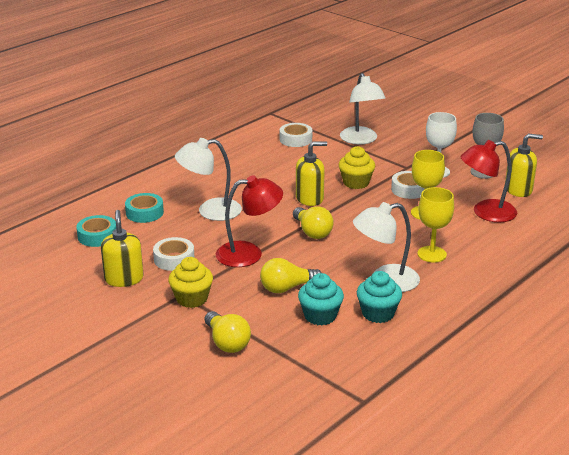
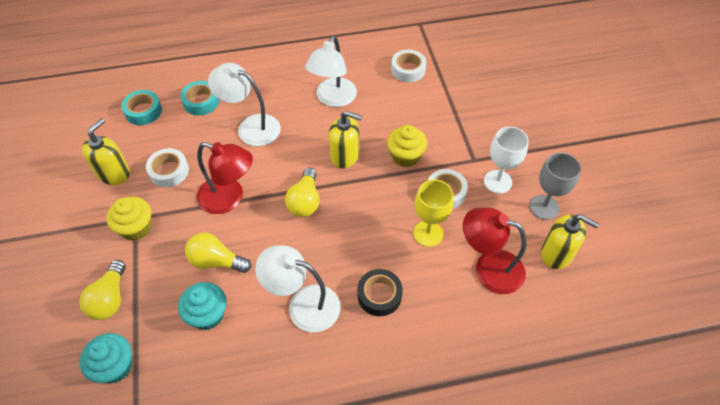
camera: 35 degrees right, 25 degrees up
white lamp [340,73,386,145] -> white lamp moved to [305,35,357,107]
turquoise cupcake [357,271,402,323] -> turquoise cupcake moved to [80,333,133,384]
yellow goblet [417,187,454,262] -> black tape [357,269,403,316]

